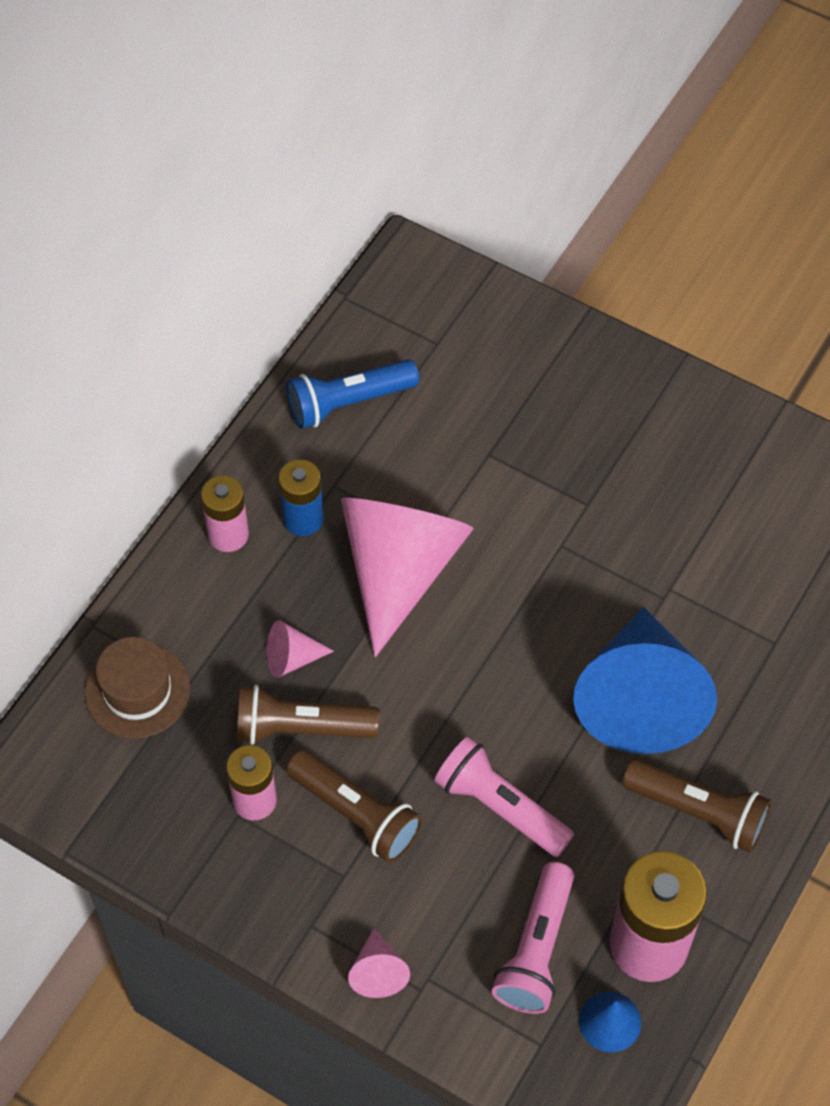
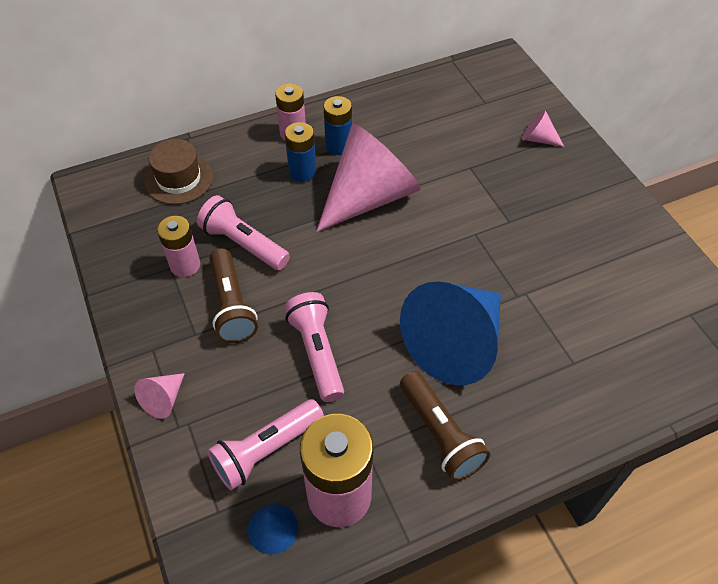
camera: 35 degrees right, 5 degrees down
brown flashlight [237,685,380,745] -> pink flashlight [197,195,290,270]
pink cone [267,620,334,678] -> pink cone moved to [522,109,564,147]
blue flashlight [286,359,419,429] -> none
none -> blue battery [285,122,316,182]

